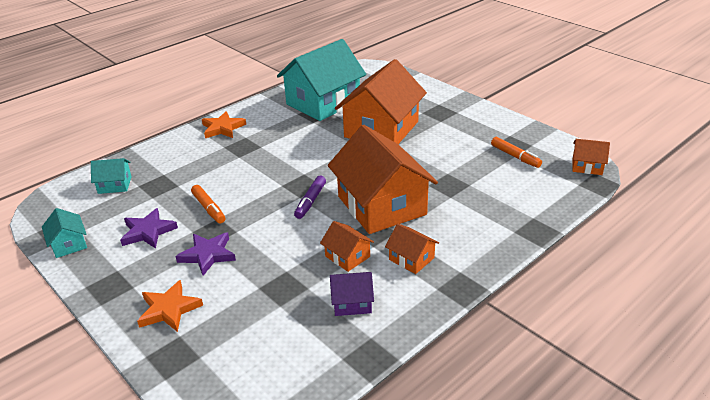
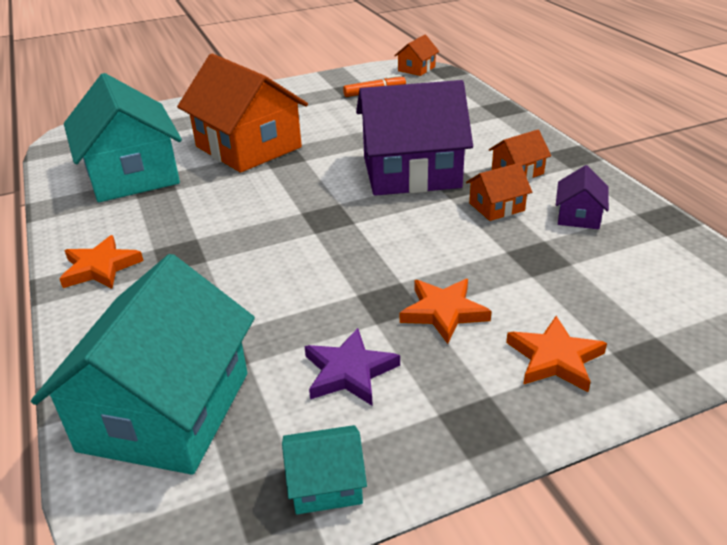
camera: 70 degrees left, 0 degrees up
turquoise house [91,158,132,194] -> turquoise house [31,254,255,475], size x2.29
purple star [175,232,236,276] -> orange star [400,279,492,344]
orange marker [191,185,225,223] -> none
purple marker [294,176,326,219] -> none
orange house [328,125,438,234] -> purple house [356,80,473,196]

